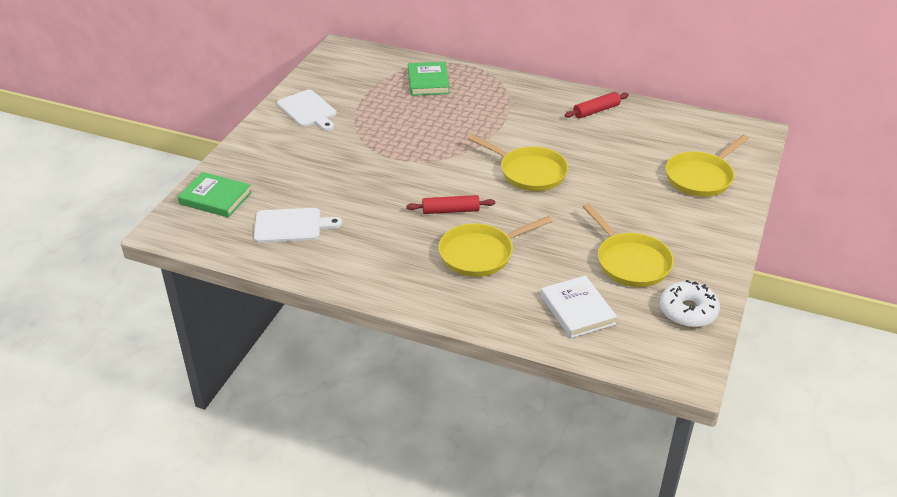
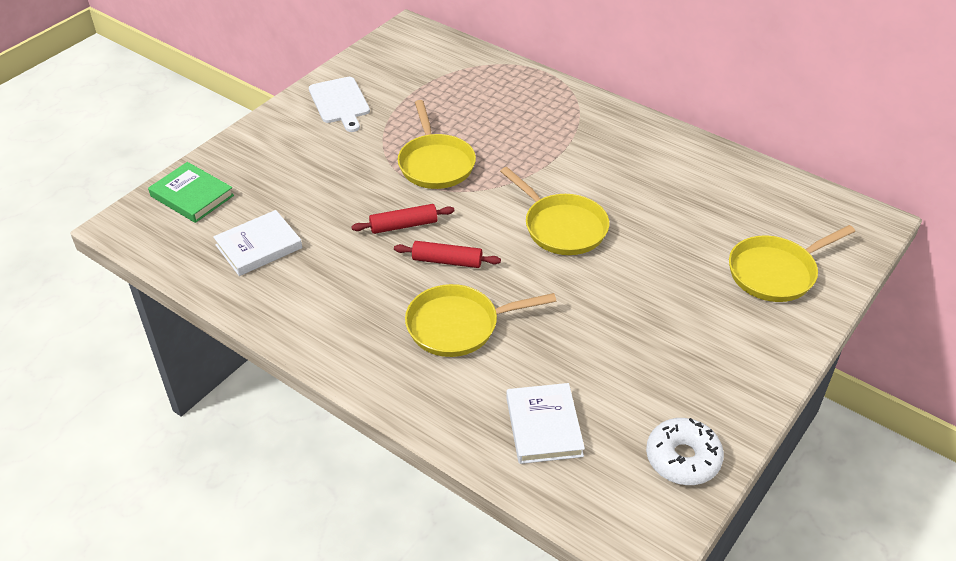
camera: 15 degrees right, 5 degrees up
white cutting board [254,208,342,243] -> white book [213,210,302,276]
green book [408,62,450,96] -> none
red rolling pin [565,92,629,119] -> red rolling pin moved to [351,204,455,234]
yellow pan [583,203,674,287] -> yellow pan moved to [398,100,476,189]

